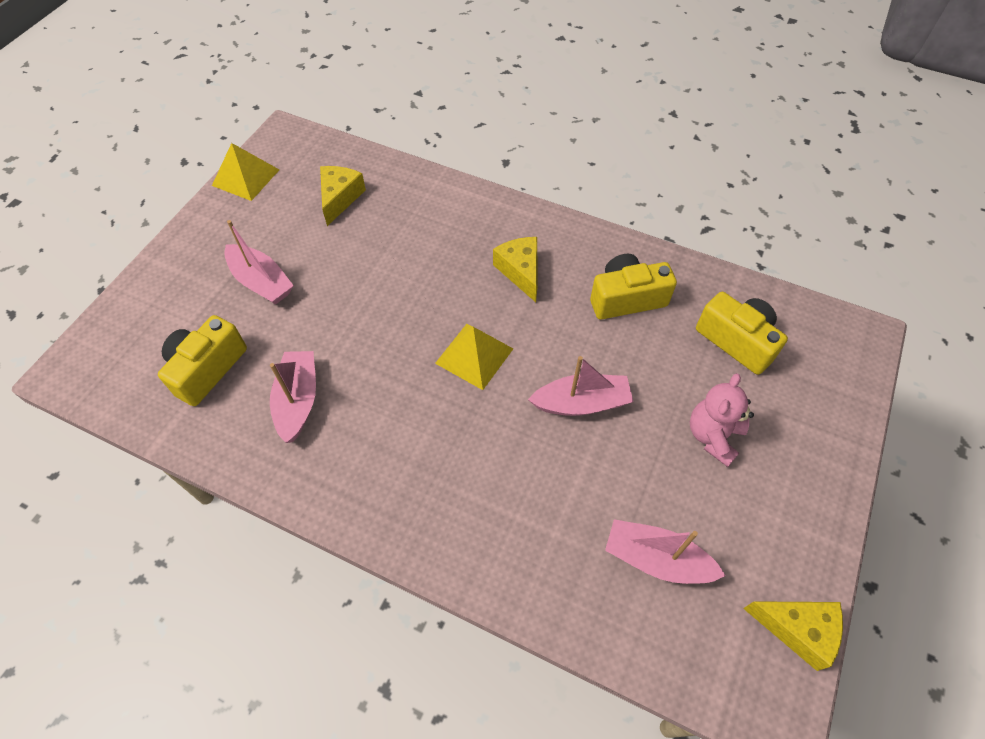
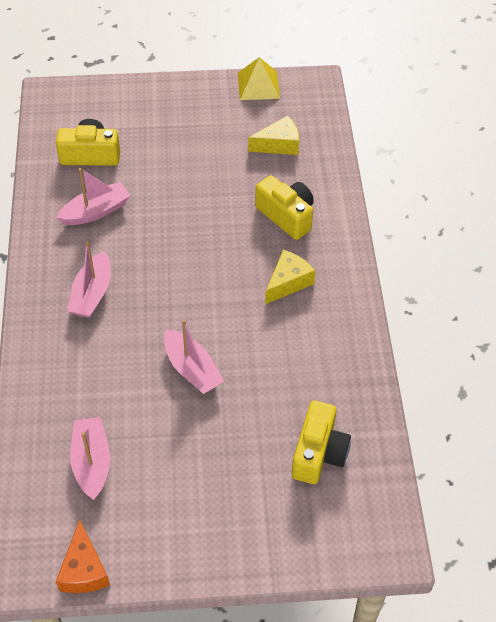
camera: 60 degrees right, 5 degrees down
pink boat [224,220,294,305] -> pink boat moved to [67,241,111,318]
yellow pyramid [435,324,513,390] -> none
yellow camera [590,254,677,319] -> yellow camera moved to [255,176,314,240]
pink teddy bear [690,373,754,467] -> none
yellow cheese [743,601,843,671] -> orange cheese [56,520,110,593]

